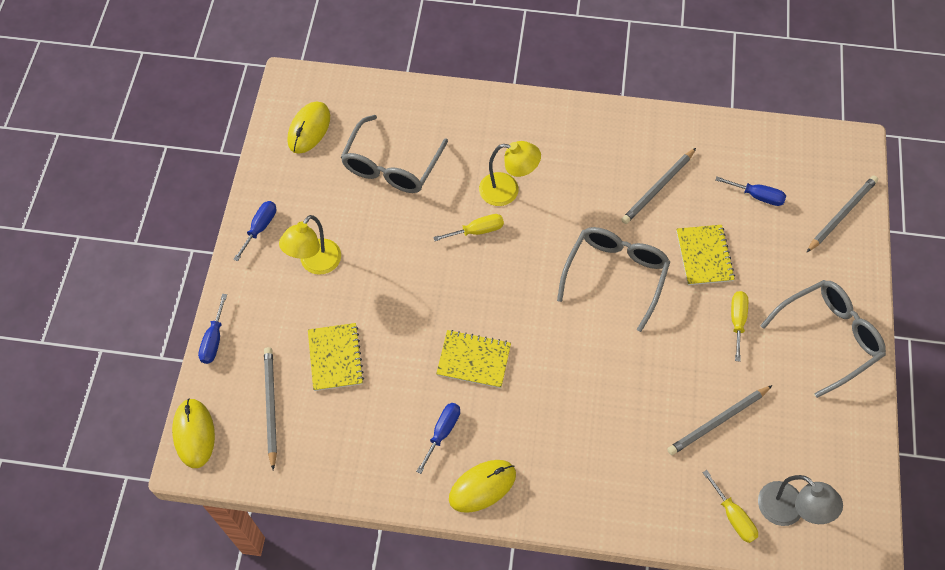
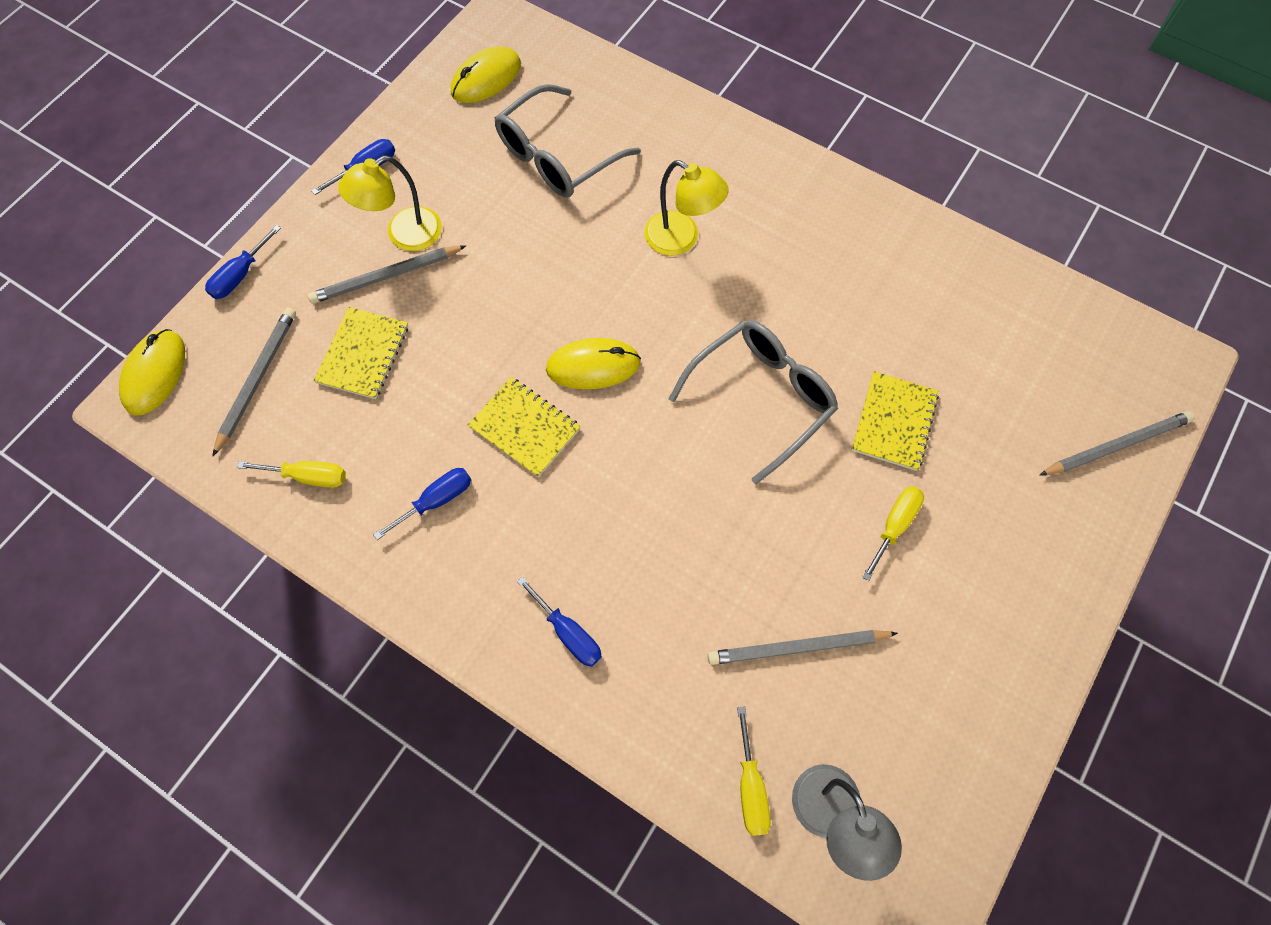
camera: 25 degrees right, 5 degrees up
yellow screwdriver [433,214,504,241] -> yellow screwdriver moved to [237,461,346,488]
yellow mouse [449,460,516,513] -> yellow mouse moved to [546,338,641,389]
grey pencil [621,148,696,224] -> grey pencil moved to [308,246,466,304]
blue screwdriver [716,177,786,206] -> blue screwdriver moved to [517,576,602,667]
grey glasses [760,280,886,398] -> none

